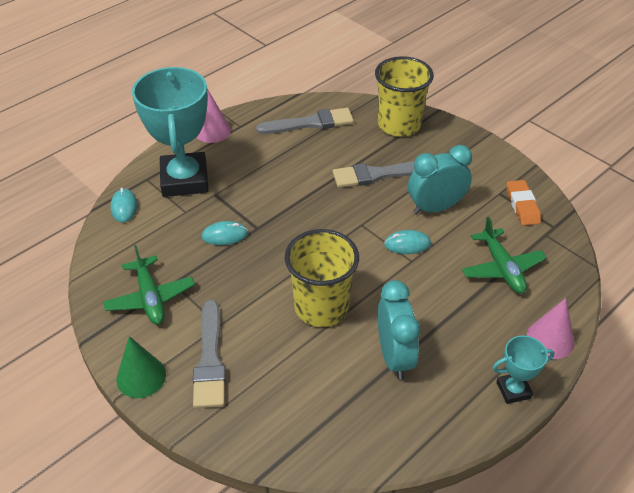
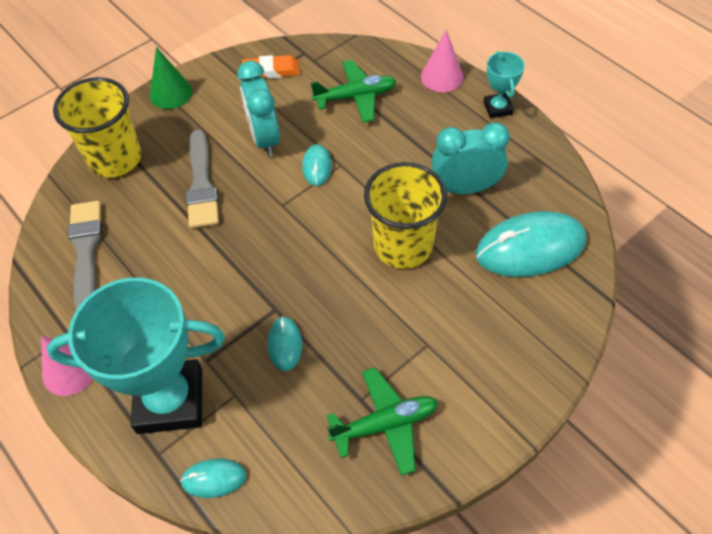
camera: 85 degrees left, 10 degrees up
green cone [116,336,166,398] -> green cone moved to [150,47,192,109]
grey brush [193,300,226,408] -> none
none -> turquoise mouse [476,211,587,277]

